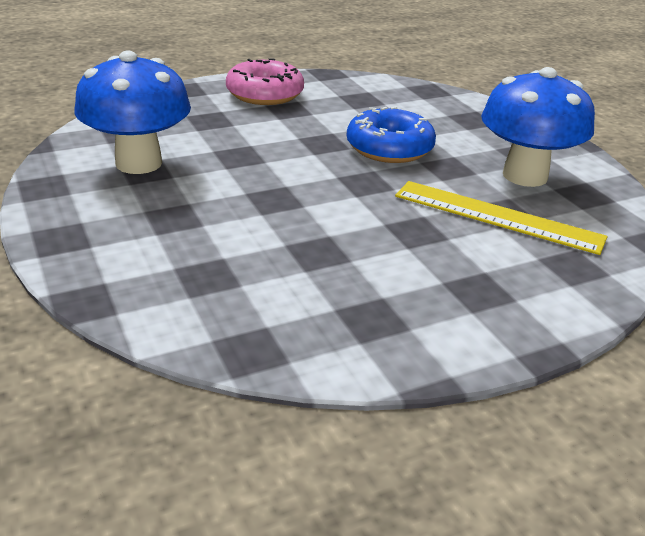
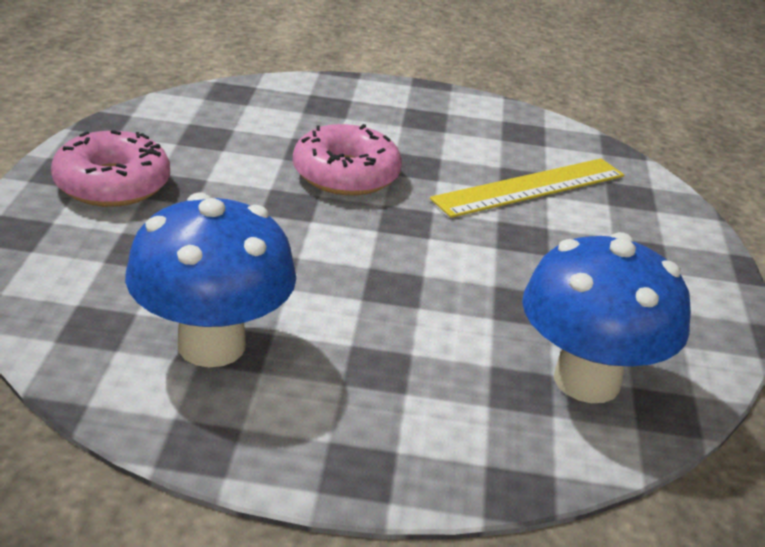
camera: 60 degrees left, 0 degrees up
blue donut [347,106,436,163] -> pink donut [293,124,402,196]
blue mushroom [481,67,595,187] -> blue mushroom moved to [522,232,691,403]

